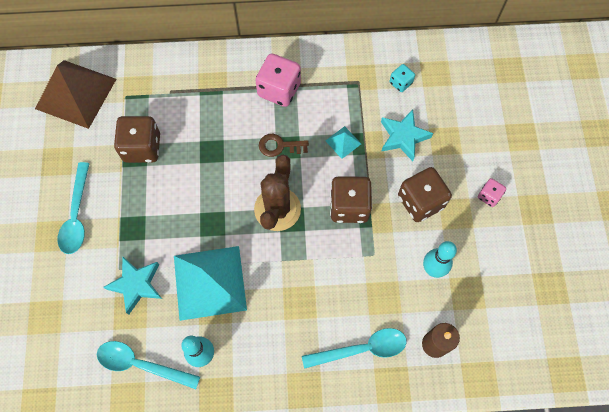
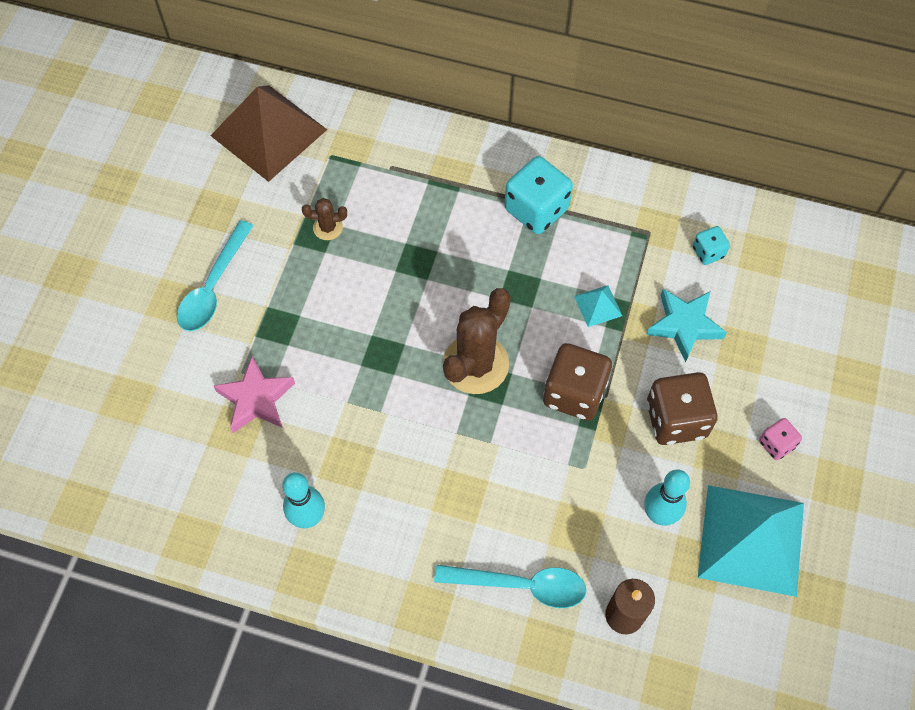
camera: 20 degrees right, 5 degrees down
turquoise spoon [97,341,200,389] -> none
turquoise star [103,257,162,315] -> pink star [214,356,295,433]
brown dice [114,116,160,163] -> brown cactus [302,198,347,240]
turquoise pyramid [174,246,247,321] -> turquoise pyramid moved to [698,485,804,597]
pink dice [255,53,301,107] -> turquoise dice [504,156,573,234]
brown key [259,134,309,157] -> none

